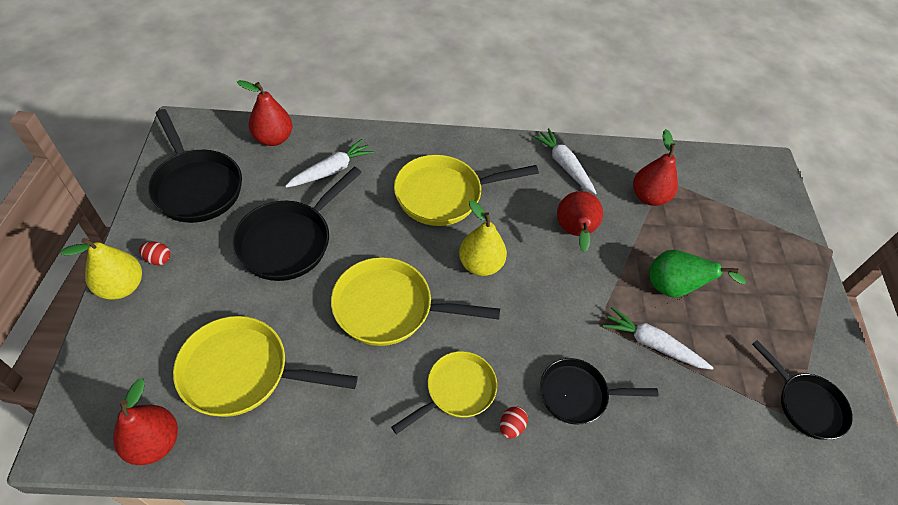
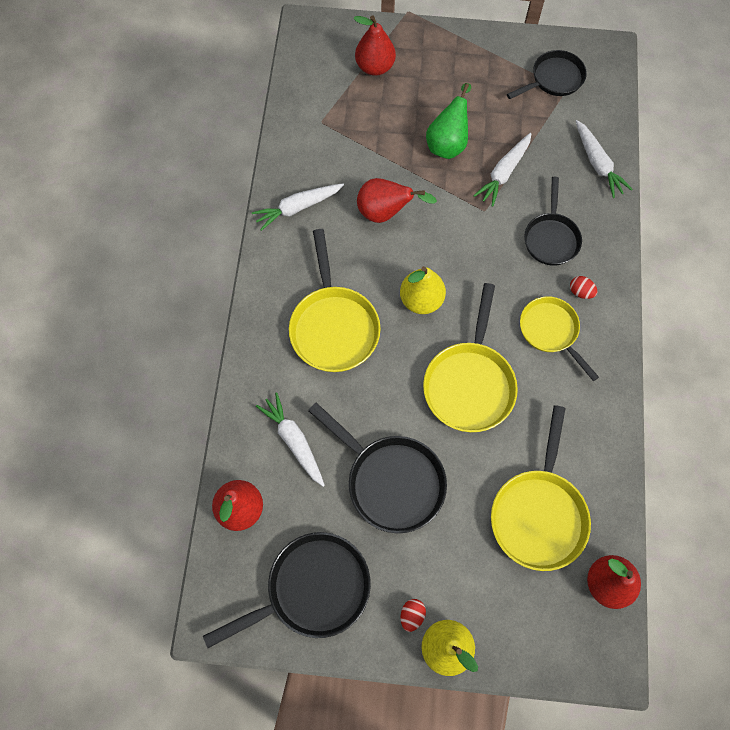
camera: 80 degrees left, 15 degrees up
red pear [633,129,678,206] -> red pear moved to [353,15,396,76]
none -> white carrot [576,120,633,198]

